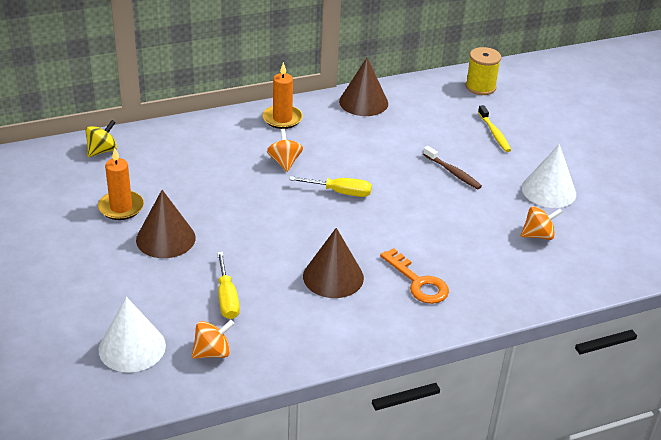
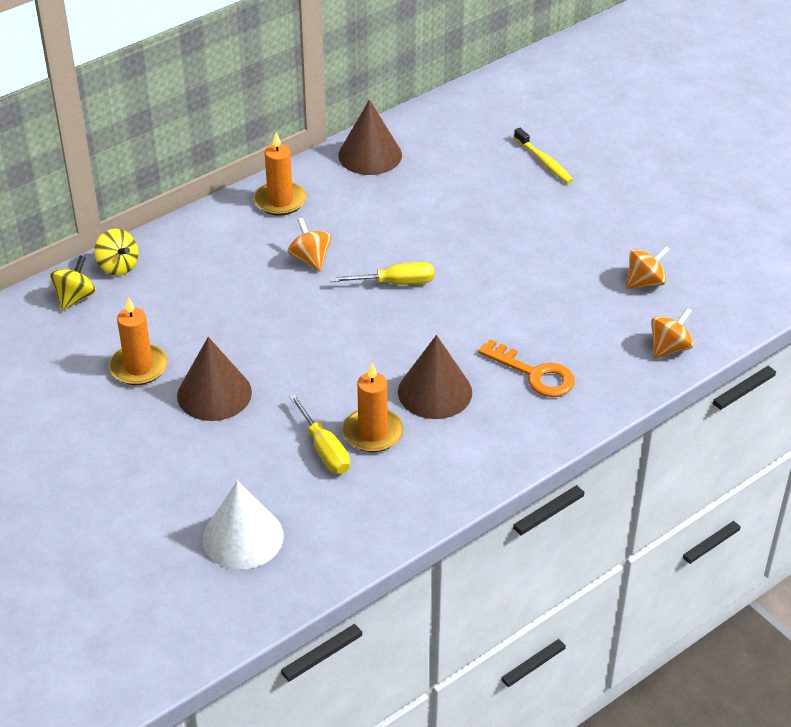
camera: 15 degrees left, 5 degrees up
orange spinning top [192,320,235,359] -> orange spinning top moved to [651,308,694,359]
brown toothbrush [423,146,482,189] -> none
yellow spool [465,47,501,95] -> none
white cone [522,144,576,208] -> none
none -> yellow spinning top [94,229,139,276]
none -> orange candle [343,363,403,452]

